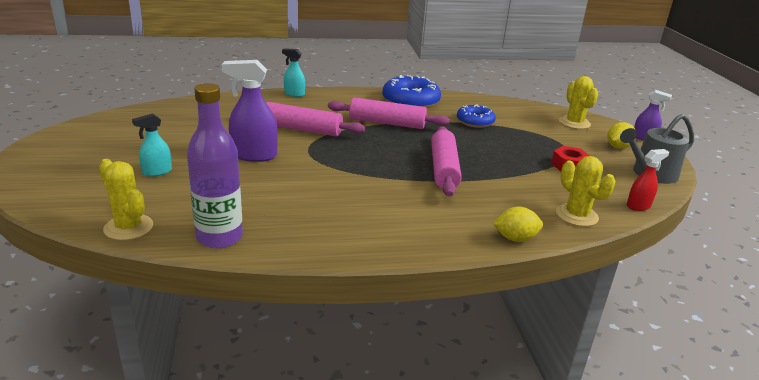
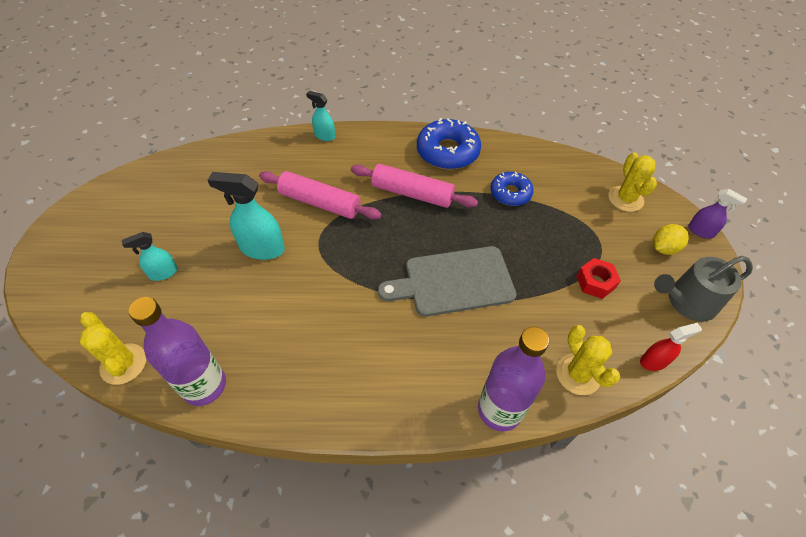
camera: 10 degrees right, 25 degrees up
purple spray bottle [222,60,278,162] -> turquoise spray bottle [208,172,285,260]
pink rolling pin [431,126,462,197] -> grey cutting board [378,246,516,317]
yellow lemon [493,207,543,242] -> purple bottle [478,327,549,431]

